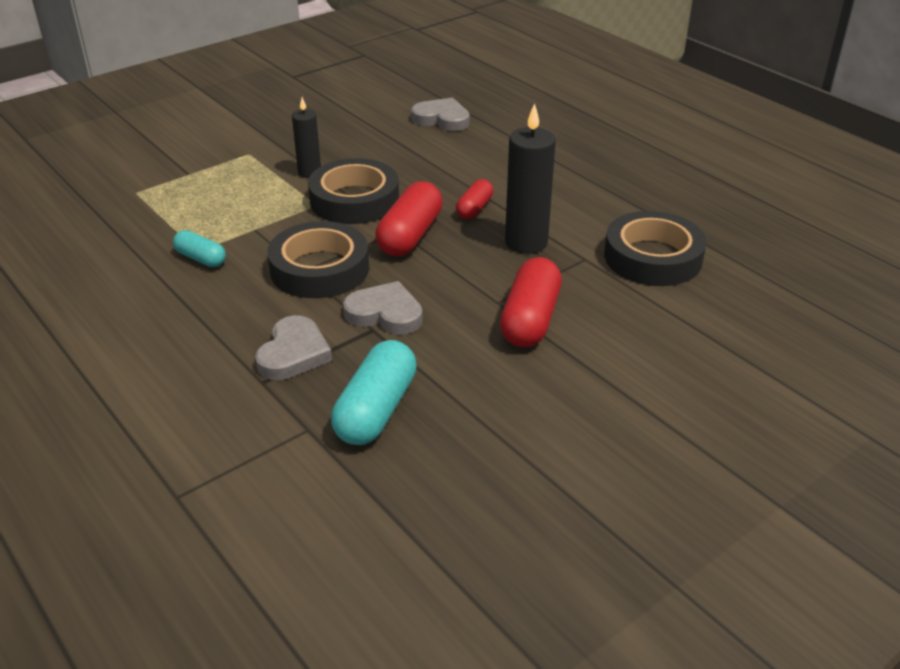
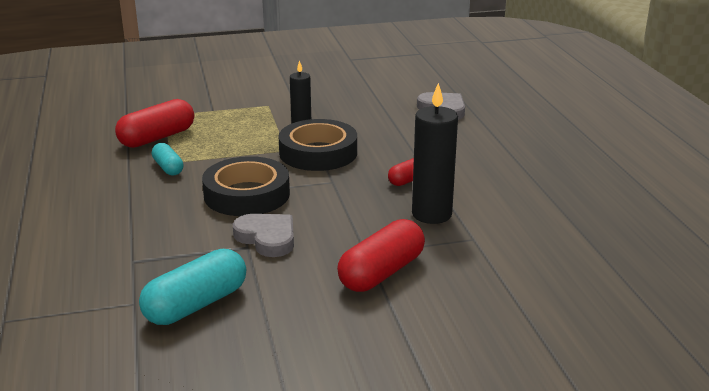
camera: 25 degrees right, 10 degrees down
grey heart [255,315,332,380] -> none
red capsule [375,182,443,256] -> red capsule moved to [115,99,194,148]
black tape [604,211,707,286] -> none

